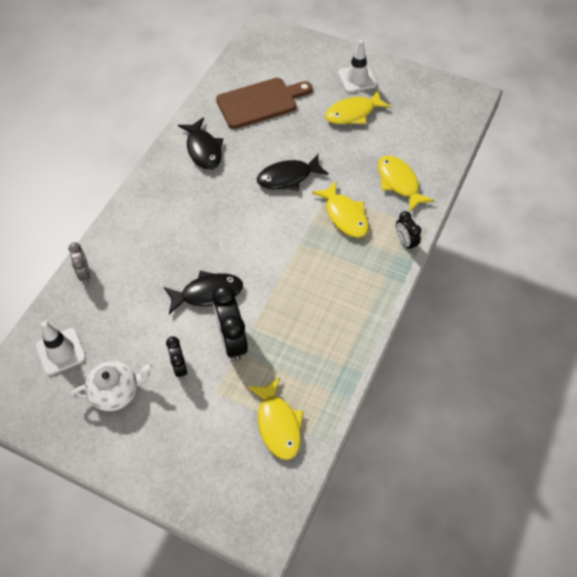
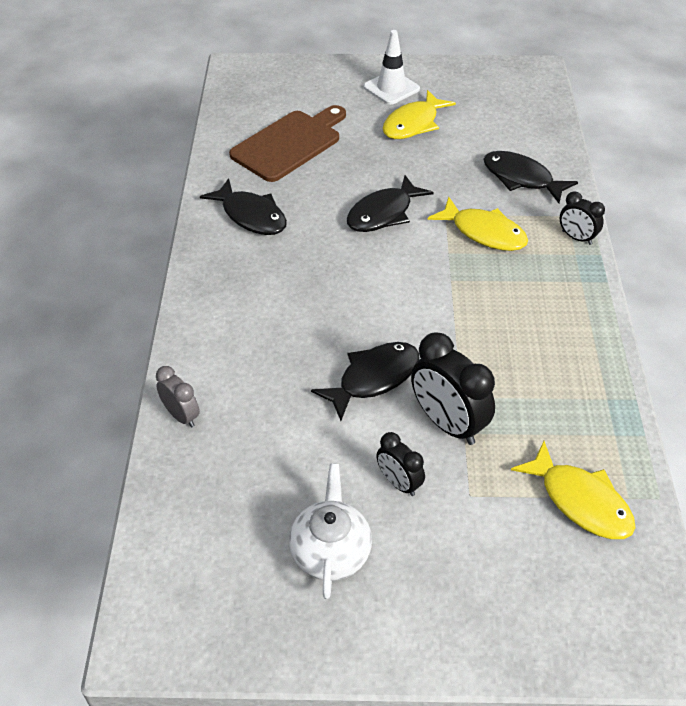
camera: 25 degrees left, 10 degrees down
white traffic cone [36,321,86,376] -> none
white teapot [71,361,153,411] -> white teapot turned 45 degrees counterclockwise [289,464,372,599]
yellow fish [378,155,434,212] -> black fish [483,151,578,203]

